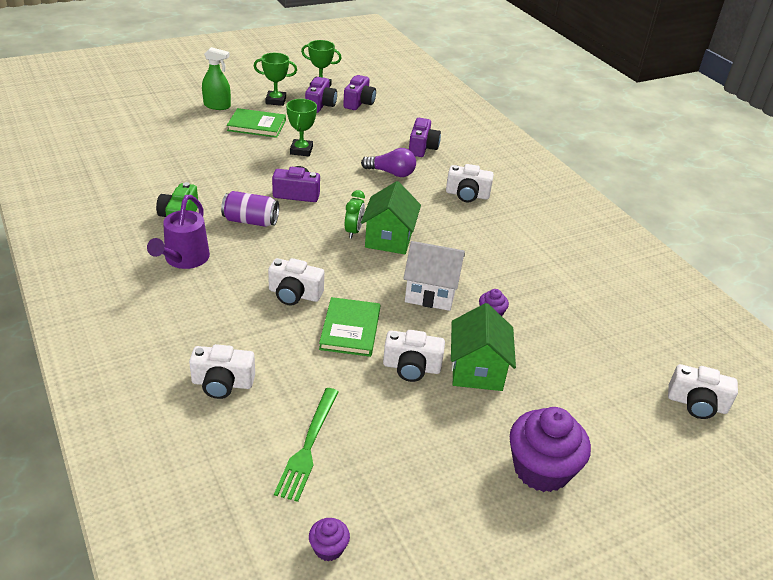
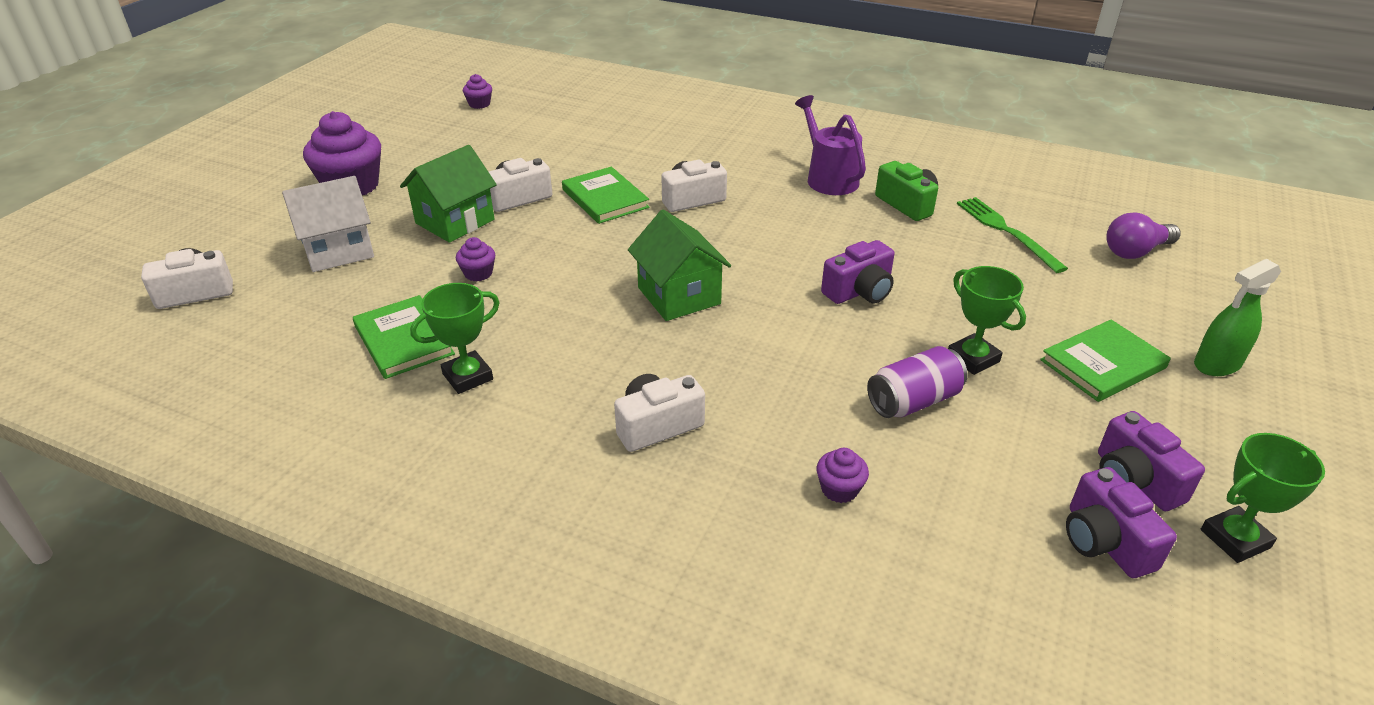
camera: 145 degrees right, 0 degrees up
white camera [189,344,255,399] -> none
purple can [221,191,279,227] -> purple can moved to [867,346,968,418]
green trophy [253,53,297,106] -> green trophy moved to [410,283,500,394]
green fork [274,388,339,502] -> green fork moved to [957,197,1068,273]
green clock [345,190,365,238] -> none
purple light bulb [361,148,416,177] -> purple light bulb moved to [1106,212,1181,259]
white house [403,241,465,311] -> white house moved to [282,176,374,272]
purple camera [409,118,441,157] -> purple cupcake [816,448,869,503]
green house [451,303,516,391] -> green house turned 75 degrees clockwise [400,145,497,243]
none -> green book [353,295,455,379]

